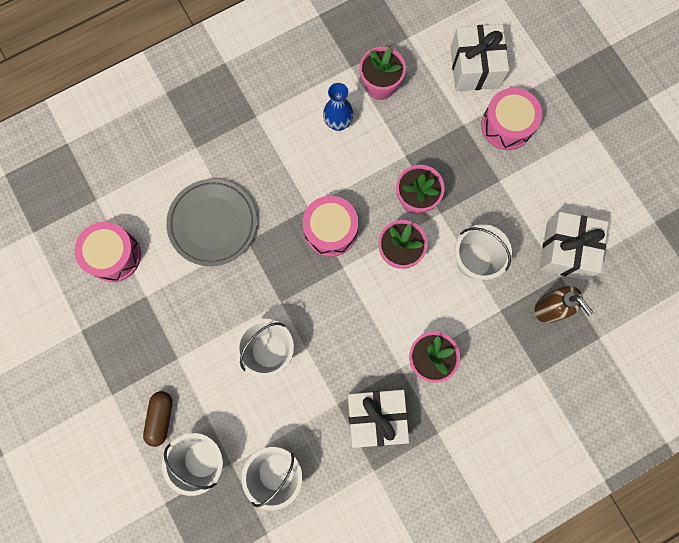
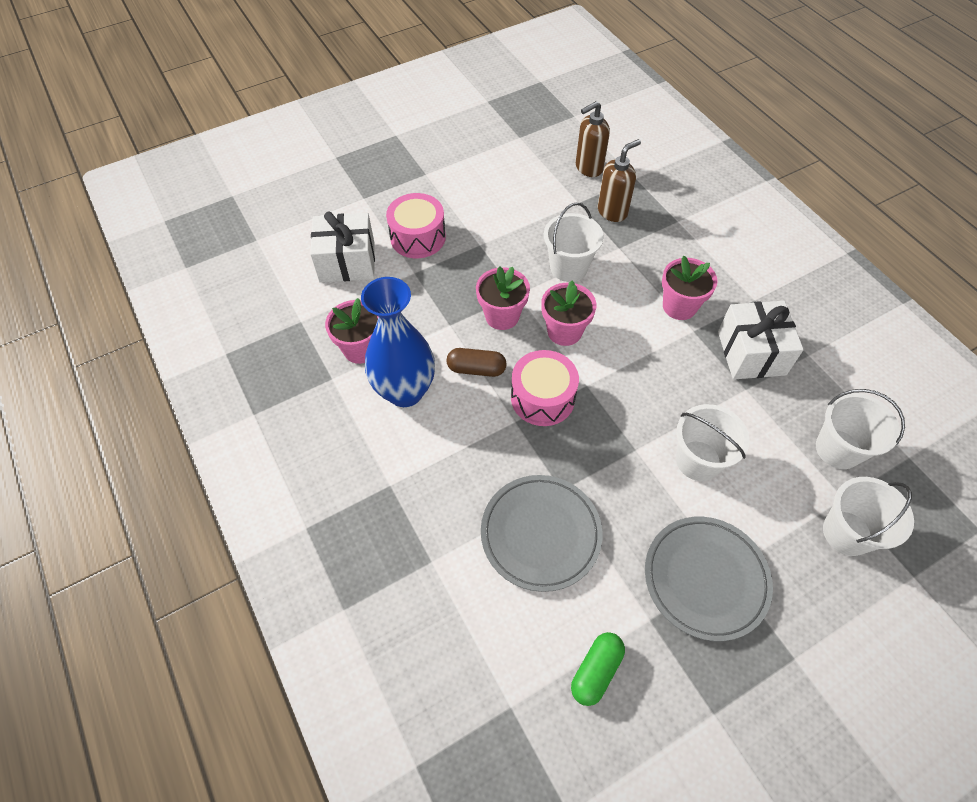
camera: 90 degrees left, 20 degrees down
pink drum [75,222,141,282] -> green capsule [571,632,625,706]
brown capsule [143,391,173,447] -> brown capsule moved to [447,348,506,377]
blue vase [323,83,354,131] -> blue vase [361,277,435,407], size x1.80
white gift [539,212,608,280] -> none
none -> brown soap dispenser [576,101,610,177]
none -> grey plate [645,517,773,641]

